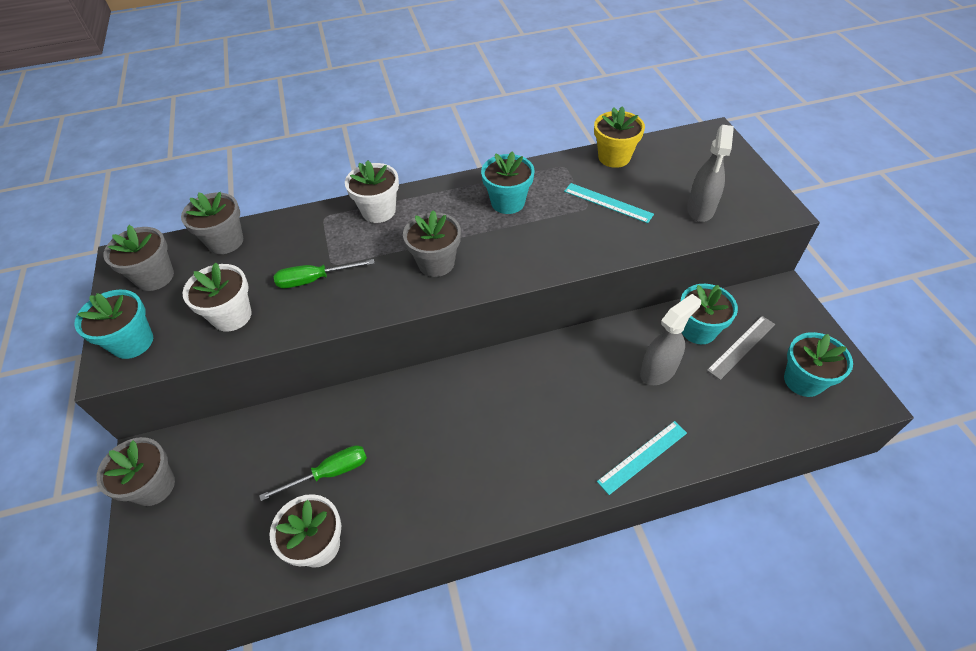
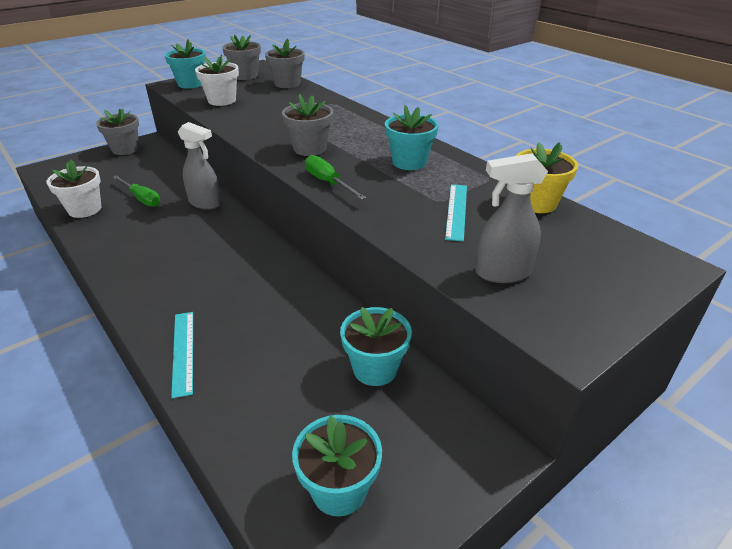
camera: 65 degrees right, 15 degrees down
green screwdriver [274,259,375,288] -> green screwdriver moved to [305,155,366,200]
white flower pot [345,160,399,223] -> none
turquoise ruler [597,421,687,495] -> turquoise ruler turned 45 degrees clockwise [171,312,193,399]
grey spray bottle [640,294,701,385] -> grey spray bottle moved to [178,122,221,210]
grey ruler [707,316,775,380] -> none

